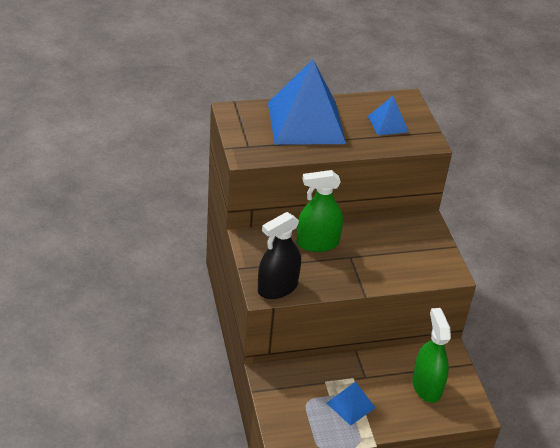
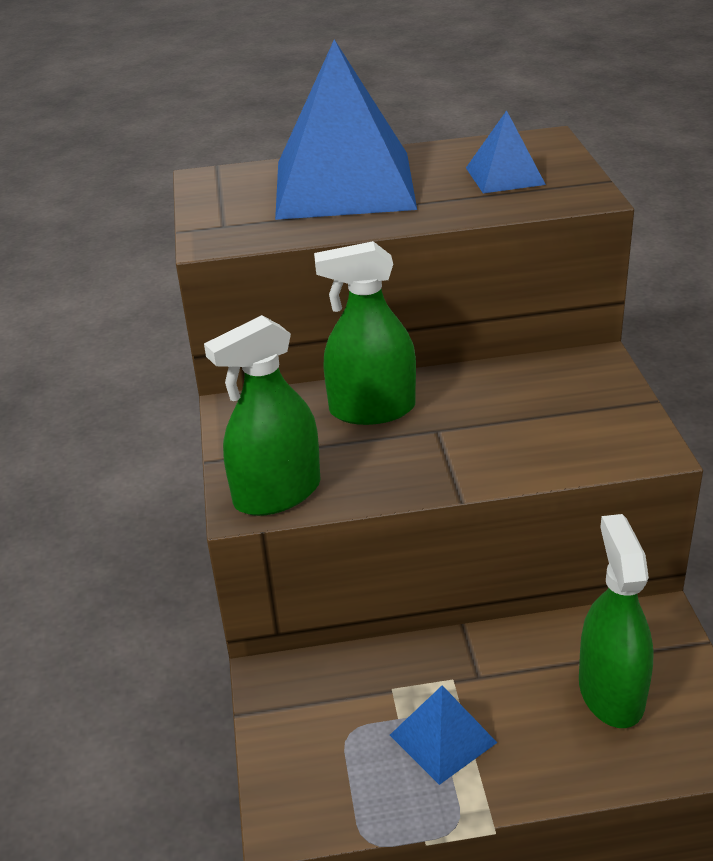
camera: 10 degrees right, 5 degrees down
black spray bottle [258,212,301,299] -> green spray bottle [204,315,321,516]

